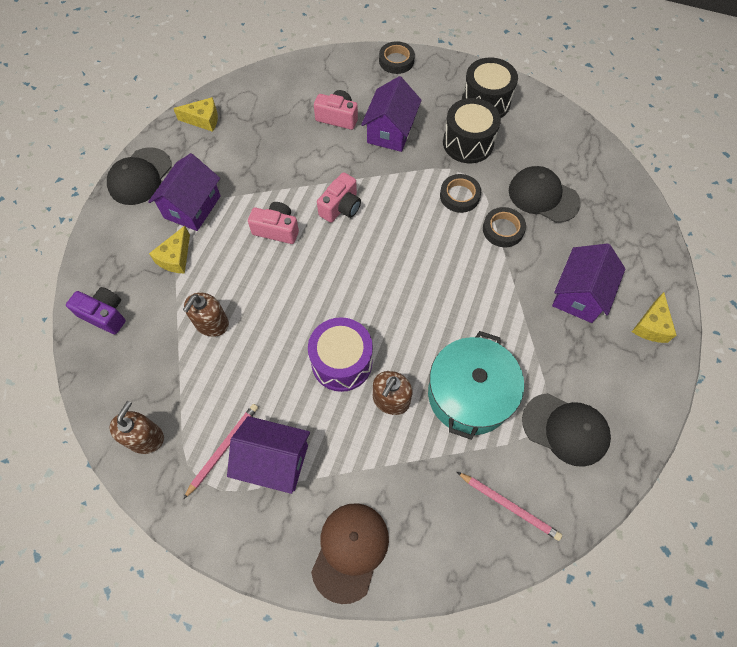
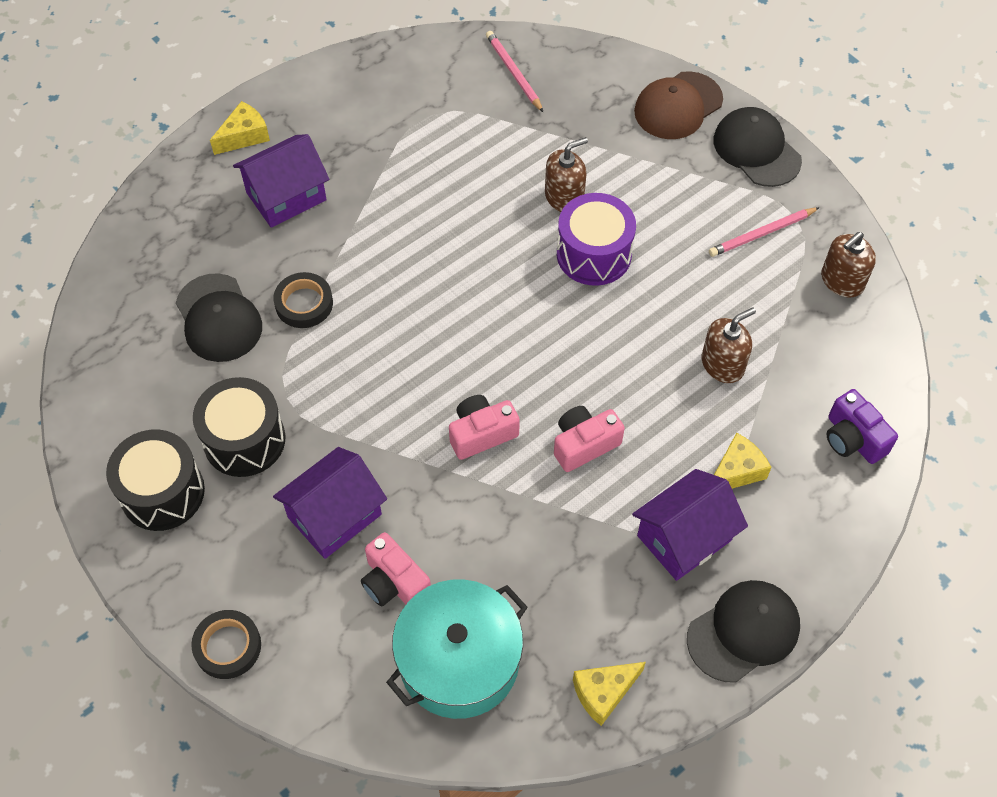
camera: 150 degrees left, 5 degrees down
yellow cheese [173,97,218,132] -> yellow cheese turned 60 degrees counterclockwise [573,662,646,726]
purple house [227,416,310,494] -> none
pink camera [248,202,299,244] -> pink camera turned 105 degrees clockwise [554,406,625,472]
turquoise pot [428,331,524,440] -> turquoise pot moved to [386,579,528,719]
black tape [440,174,481,213] -> none
black cap [522,393,611,467] -> black cap moved to [713,107,802,187]

